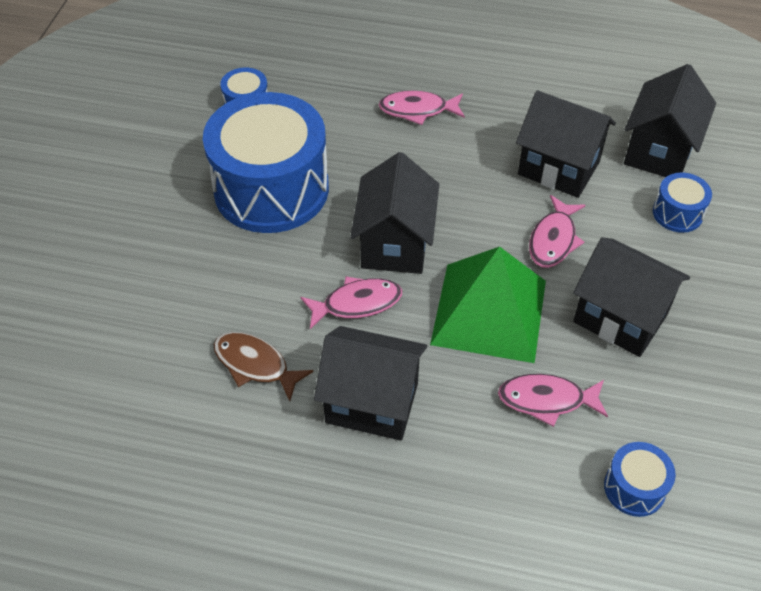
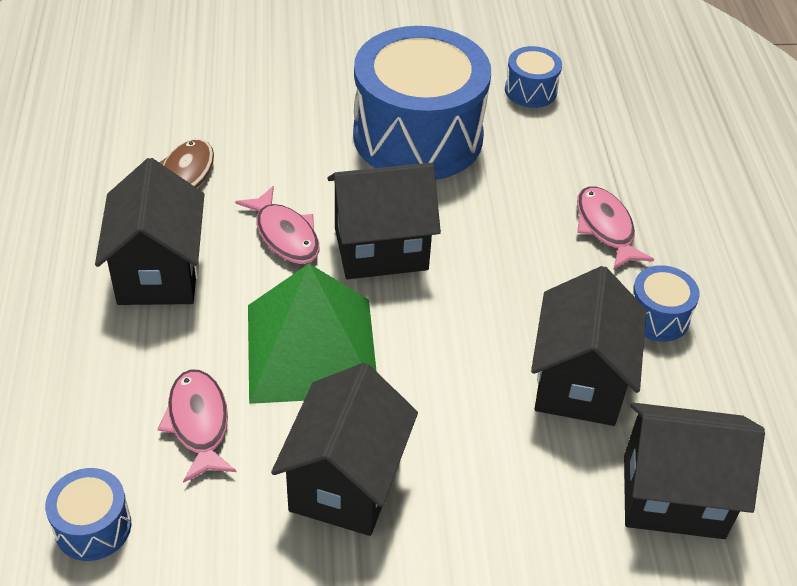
camera: 70 degrees right, 5 degrees down
pink fish [529,195,585,268] -> none
blue drum [653,172,712,233] -> blue drum moved to [632,265,700,342]

